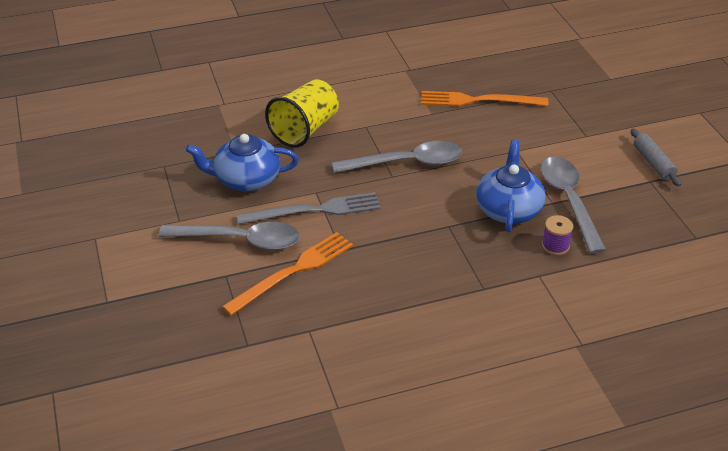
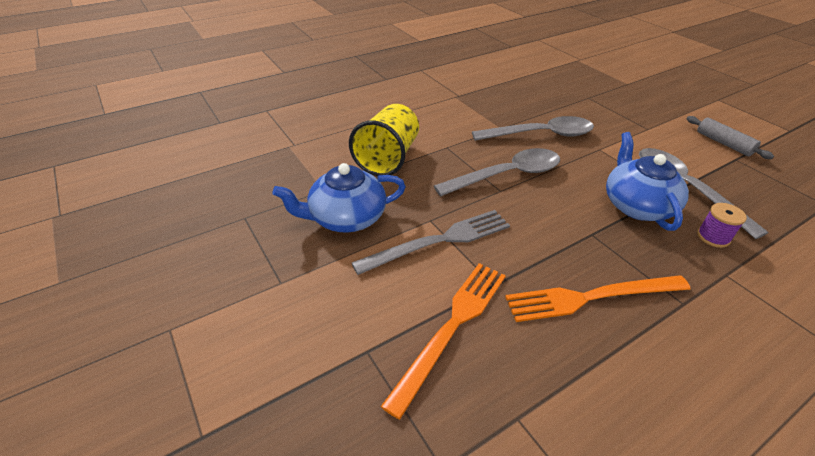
camera: 15 degrees left, 0 degrees up
grey spoon [159,222,300,250] -> grey spoon moved to [472,116,594,141]
orange fork [421,91,548,106] -> orange fork moved to [505,275,691,322]

